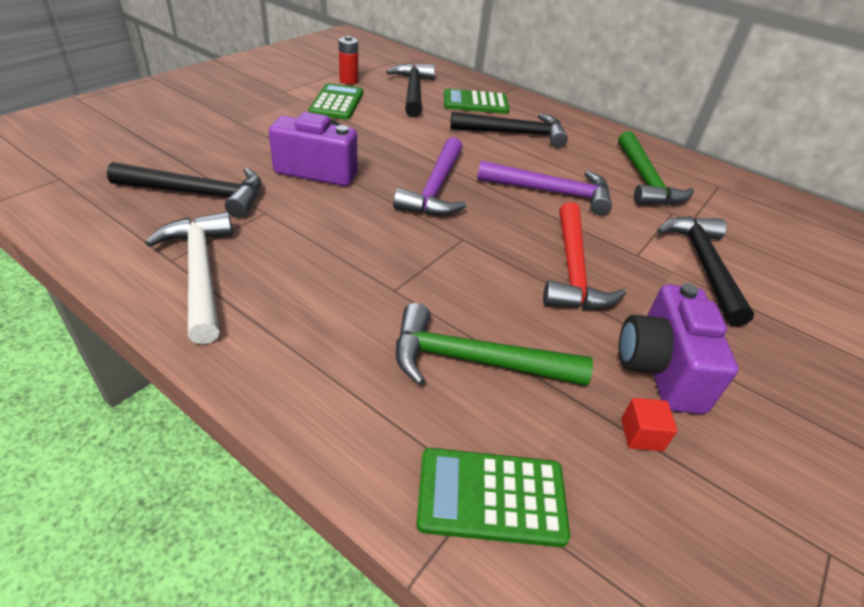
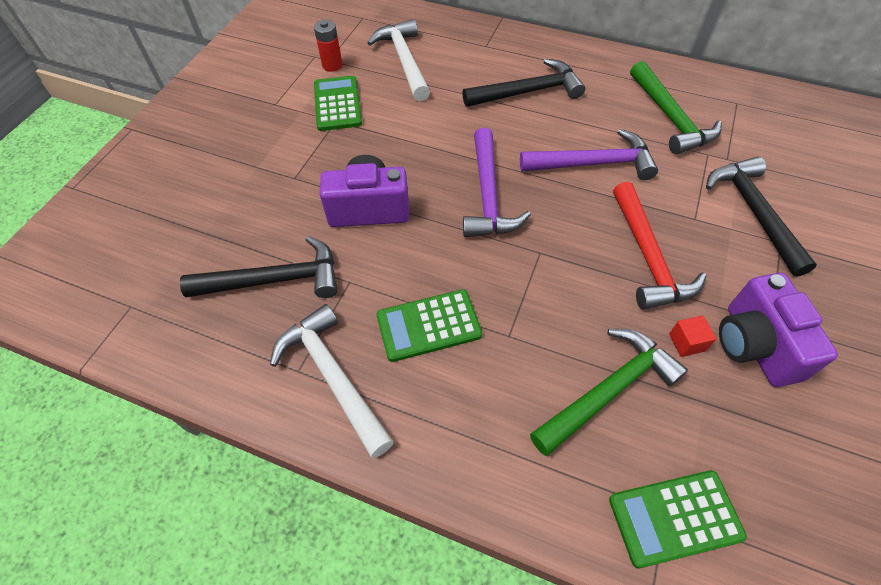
camera: 10 degrees left, 15 degrees up
black hammer [386,63,435,117] -> white hammer [367,19,430,101]
green hammer [396,303,593,386] -> green hammer turned 150 degrees clockwise [530,329,688,456]
green calculator [444,88,509,114] -> green calculator moved to [377,289,482,362]
red cube [621,398,678,451] -> red cube moved to [669,315,716,357]

